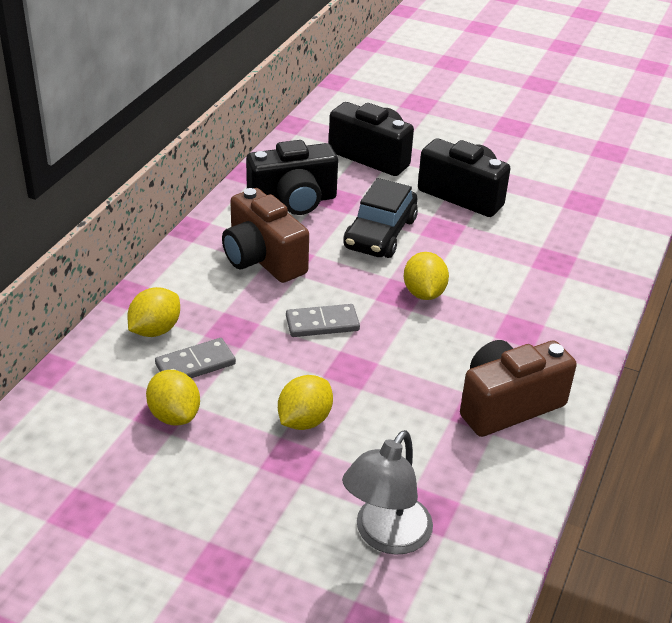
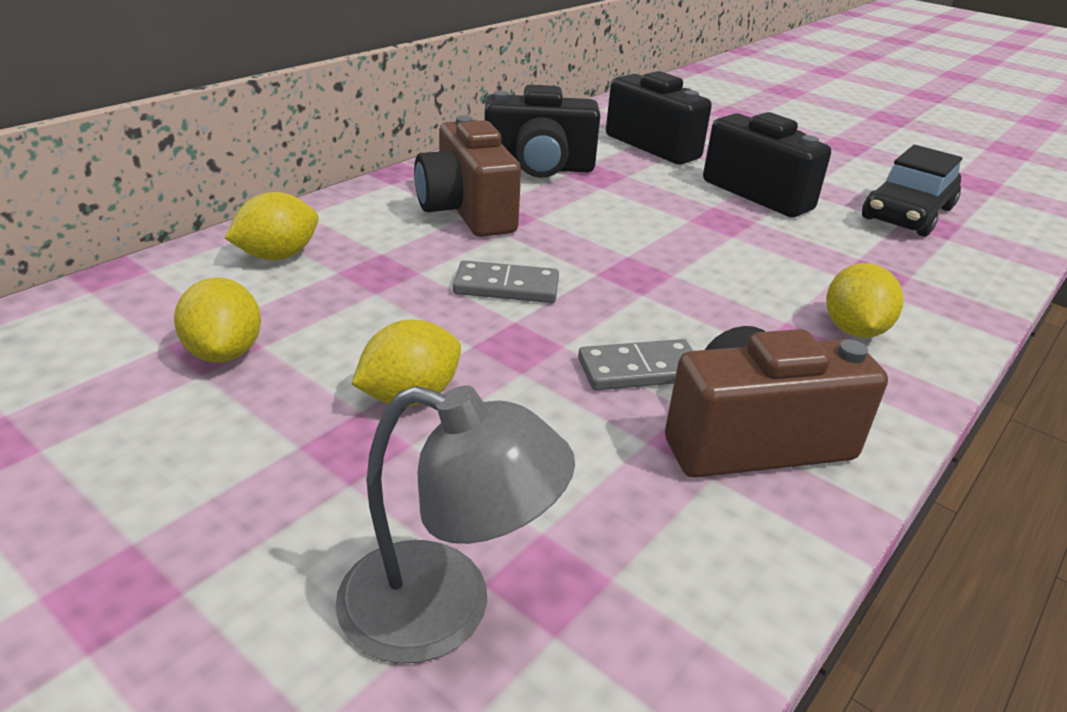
camera: 15 degrees right, 5 degrees down
grey domino [155,338,236,378] -> grey domino moved to [578,339,693,390]
grey lamp [342,430,433,555] -> grey lamp turned 120 degrees counterclockwise [335,385,575,664]
black car [343,178,418,258] -> black car moved to [862,145,962,237]
yellow lemon [404,252,449,300] -> yellow lemon moved to [826,263,903,338]

